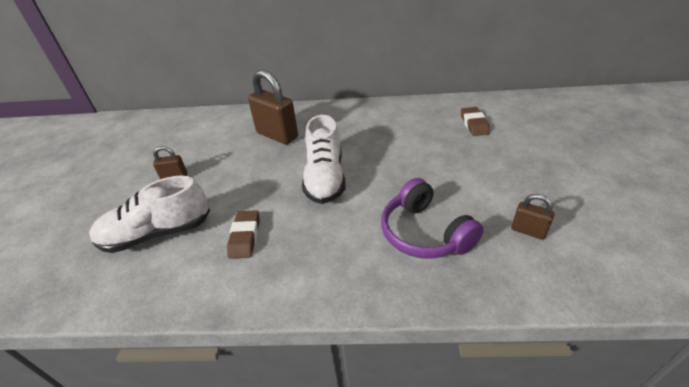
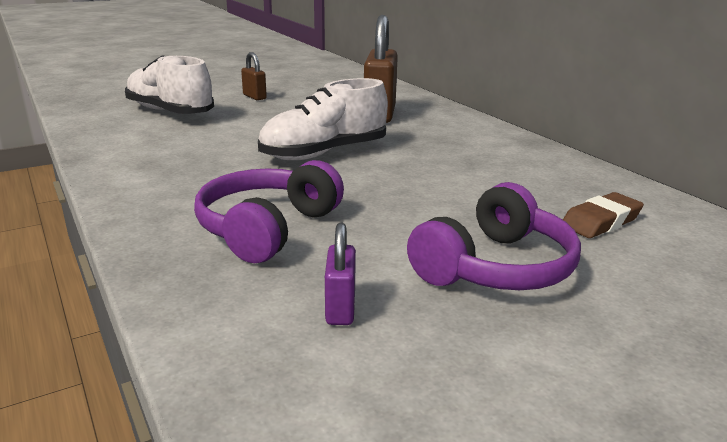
camera: 55 degrees right, 15 degrees down
brown eraser [227,210,260,259] -> none
brown padlock [511,194,554,240] -> purple padlock [325,223,356,325]
none -> purple headphones [407,182,581,290]

